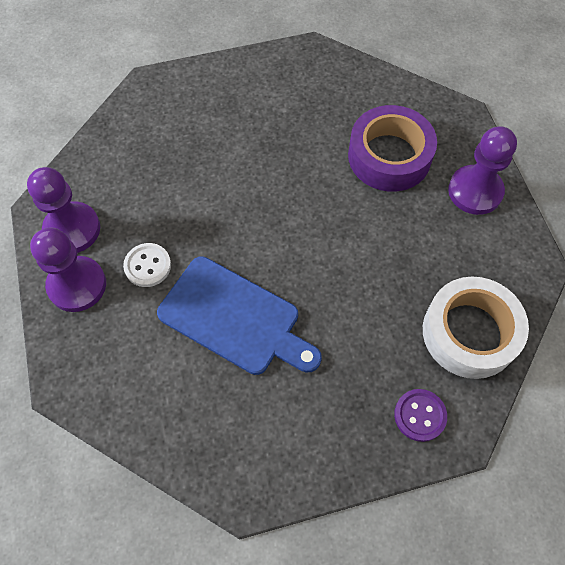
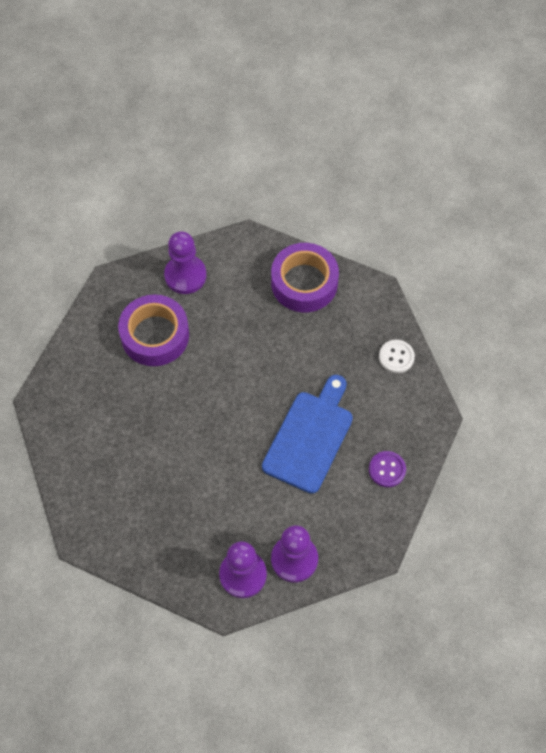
camera: 95 degrees left, 0 degrees up
white button [123,243,171,287] -> white button moved to [379,340,415,373]
purple button [394,389,447,442] -> purple button moved to [369,451,406,487]
white tape [423,277,529,379] -> purple tape [271,243,339,312]

